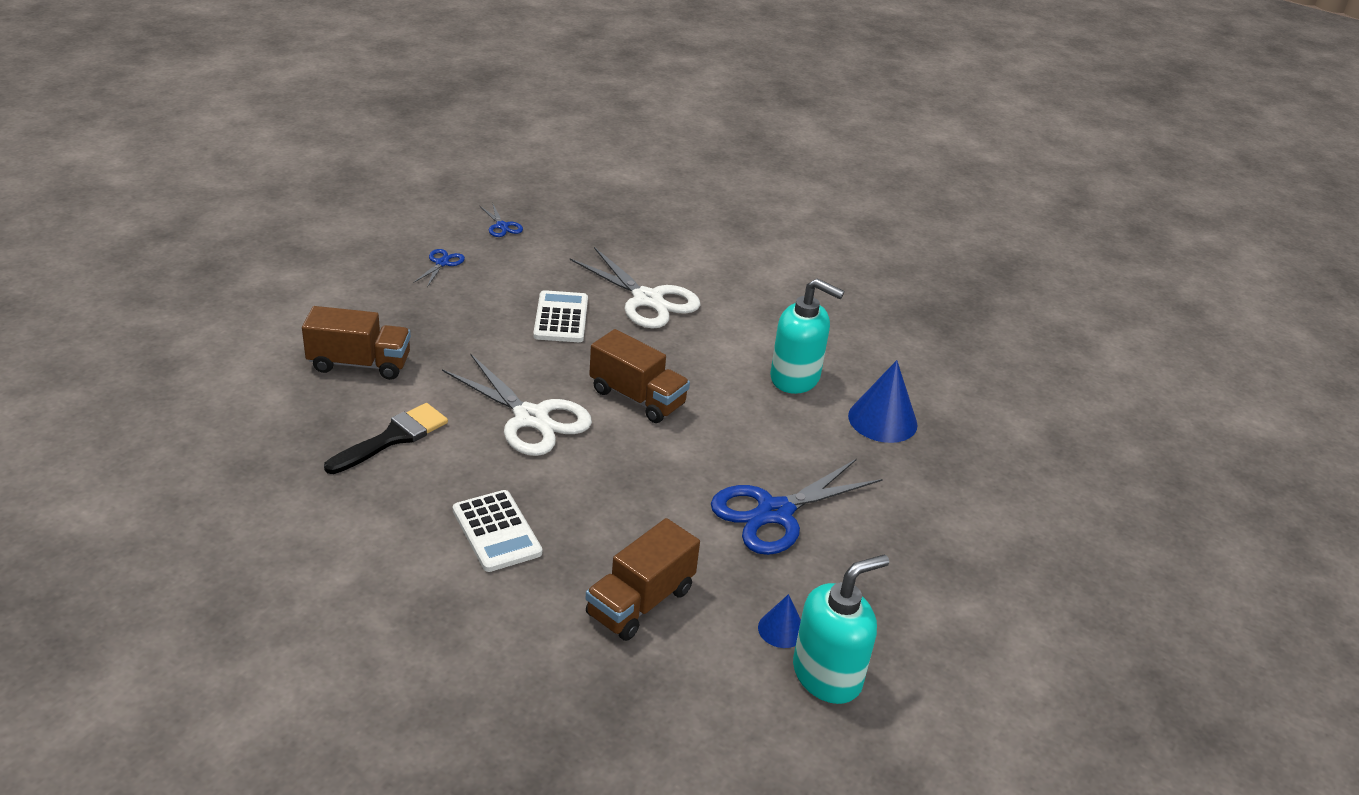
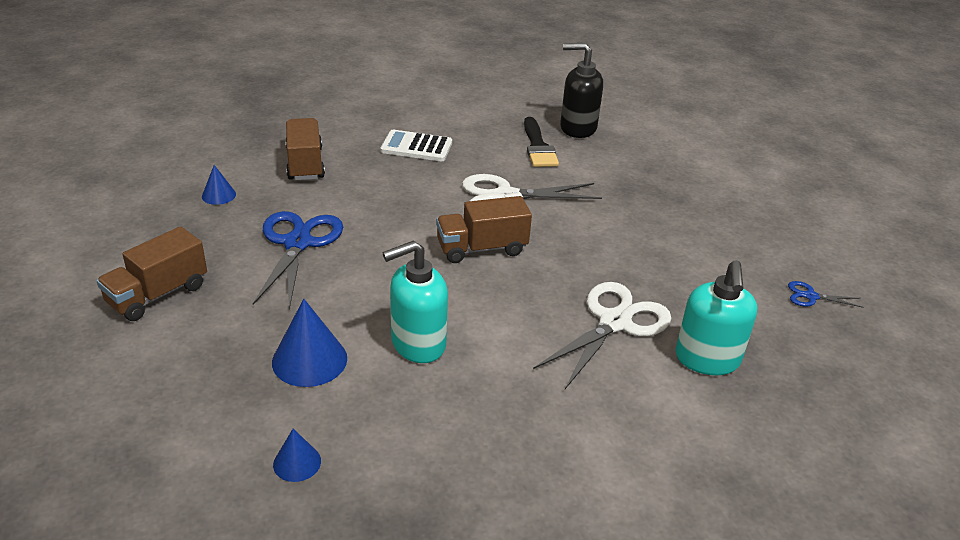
camera: 130 degrees right, 0 degrees up
brown truck [302,306,411,380] -> brown truck moved to [96,226,207,321]
blue scissors [413,249,465,287] -> none
white calculator [533,290,588,342] -> none
white scissors [570,247,700,328] -> white scissors turned 135 degrees clockwise [533,282,672,389]
turquoise soap dispenser [793,554,889,704] -> turquoise soap dispenser moved to [675,260,757,375]
none -> blue cone [273,429,321,482]
none -> black soap dispenser [560,43,603,138]

